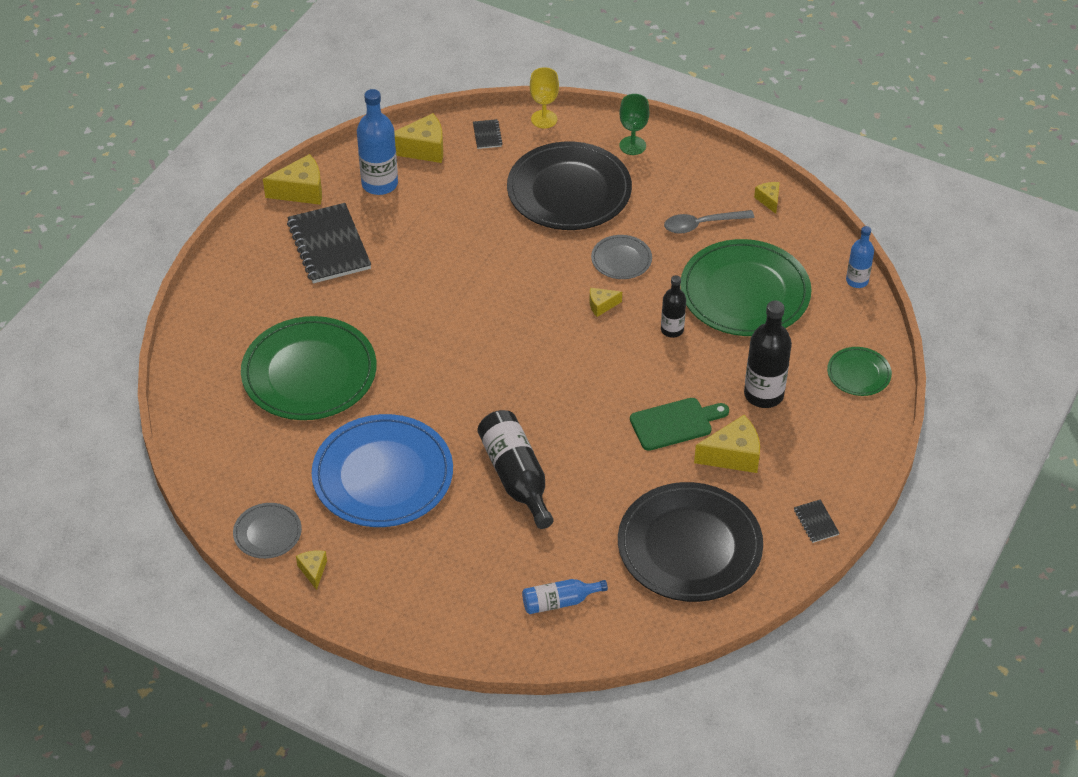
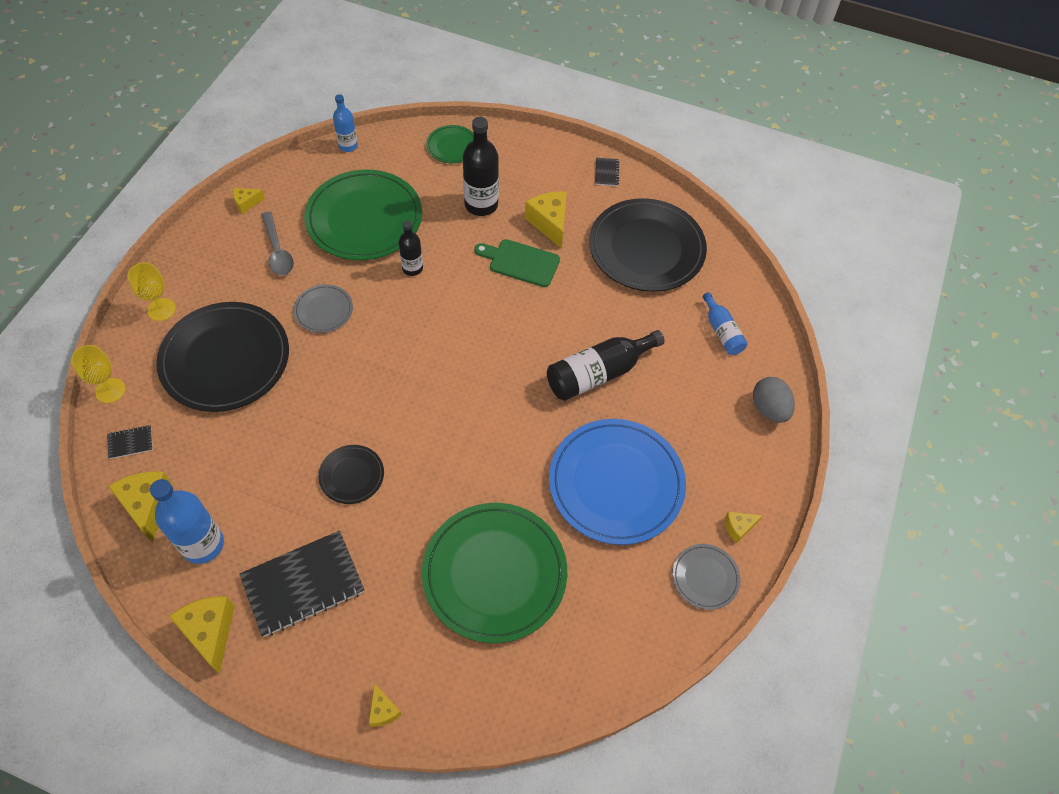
camera: 100 degrees left, 10 degrees up
yellow cheese [589,288,622,317] -> yellow cheese moved to [369,683,402,727]
green goblet [619,94,649,155] -> yellow goblet [127,262,176,321]
green cutting board [630,398,729,451] -> green cutting board turned 45 degrees counterclockwise [474,239,560,287]
black notebook [794,499,840,543] -> black notebook turned 60 degrees counterclockwise [595,158,619,186]
none -> black plate [318,445,384,504]
none -> grey egg [753,377,795,423]

